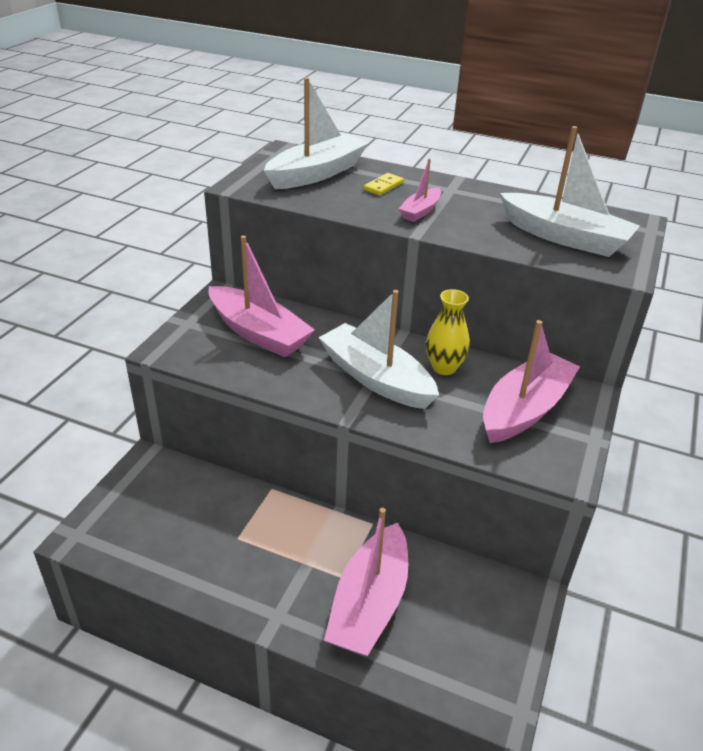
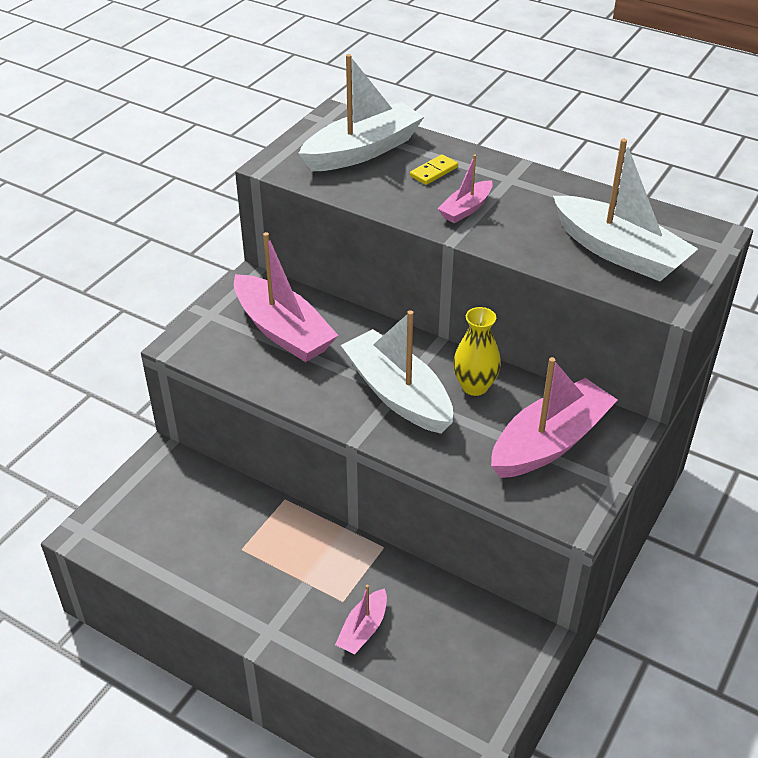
camera: 10 degrees right, 5 degrees up
pink boat [324,508,408,656] -> pink boat [335,585,387,654], size x0.51

